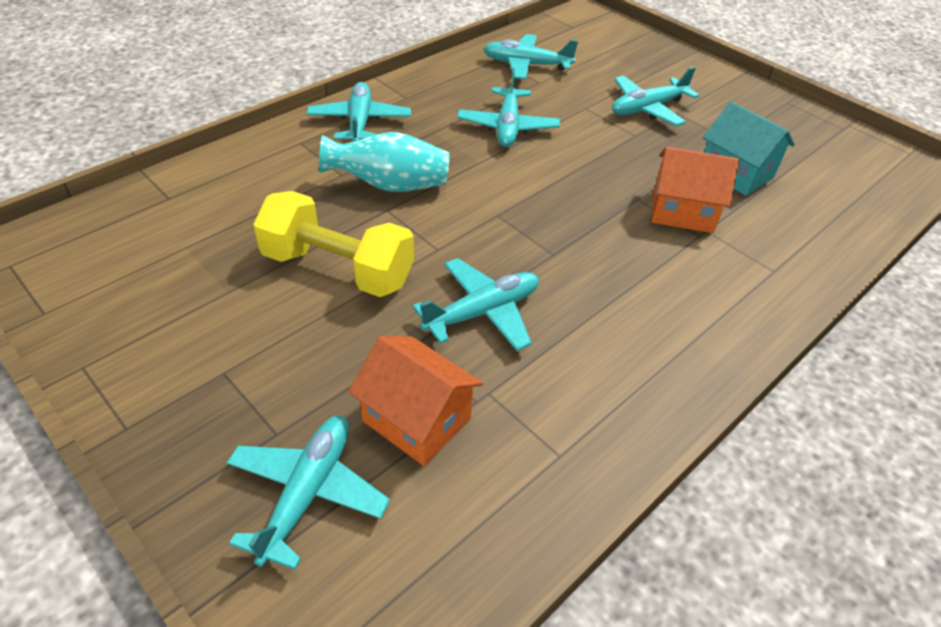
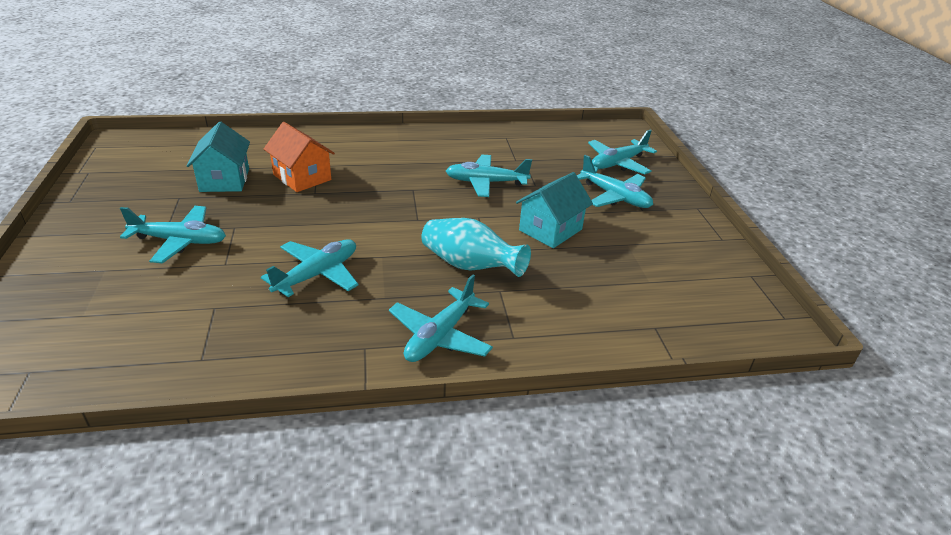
camera: 145 degrees left, 10 degrees down
yellow dumbbell [253,191,414,297] -> turquoise house [516,172,593,248]
orange house [348,336,483,466] -> none
turquoise plane [484,34,578,80] -> turquoise plane moved to [577,155,653,208]

